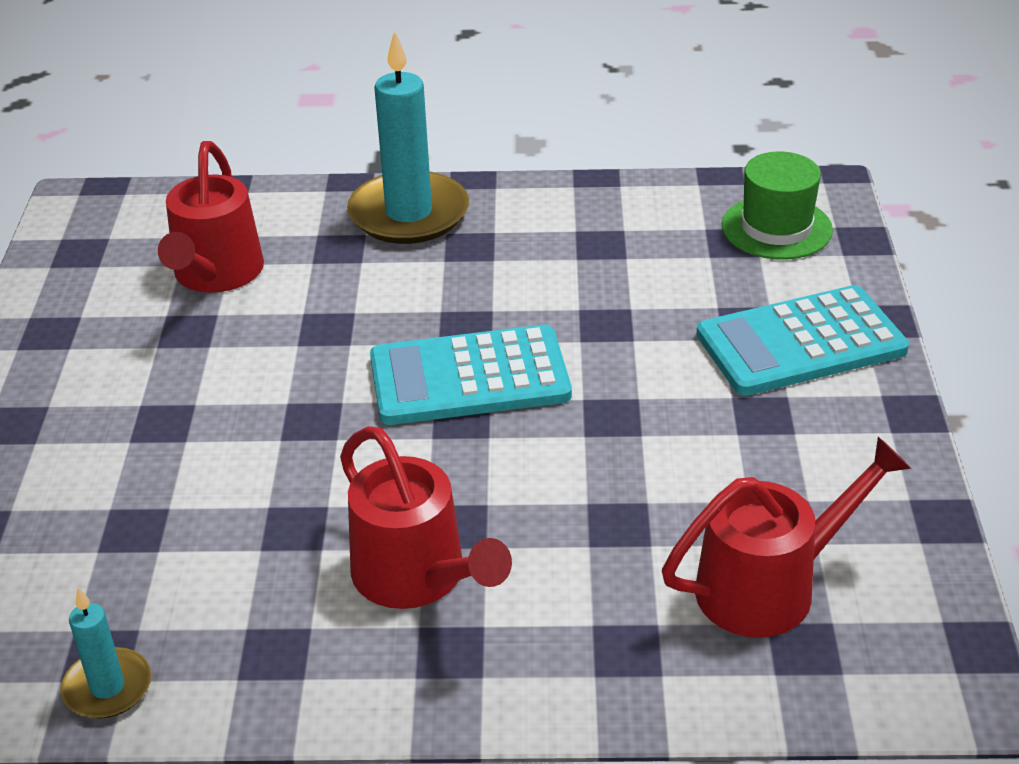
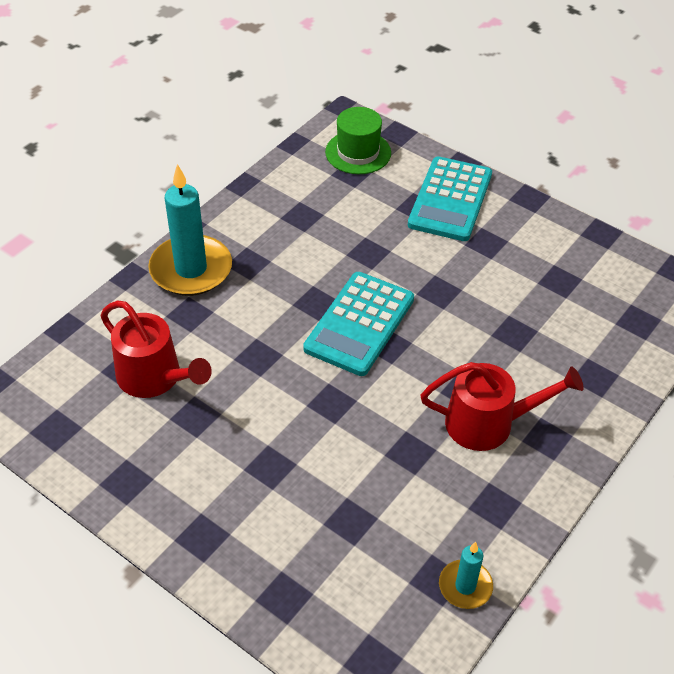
camera: 55 degrees left, 10 degrees up
red watering can [662,437,911,638] -> none

